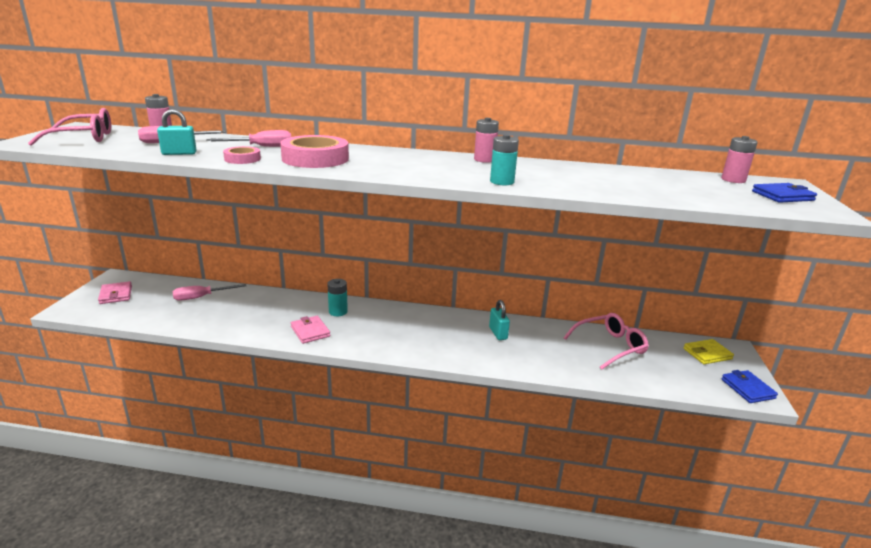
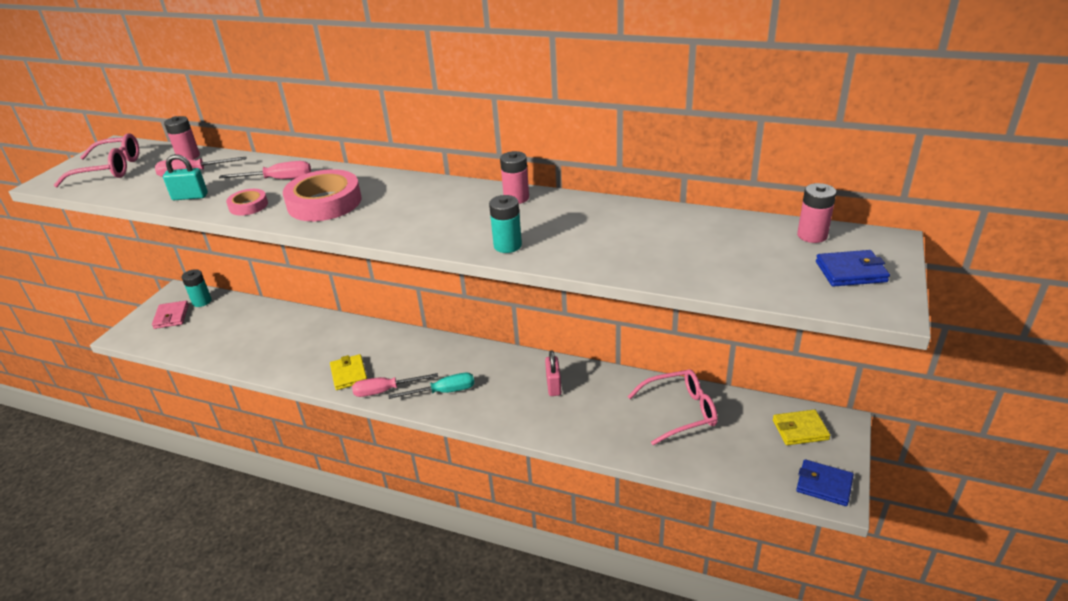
camera: 15 degrees right, 10 degrees up
pink screwdriver [173,284,246,301] -> pink screwdriver moved to [352,373,438,397]
pink wallet [291,316,331,344] -> yellow wallet [330,354,367,390]
turquoise battery [327,279,348,316] -> turquoise battery moved to [182,269,212,307]
turquoise padlock [489,300,510,340] -> pink padlock [545,350,561,396]
blue wallet [721,370,778,403] -> blue wallet turned 60 degrees counterclockwise [796,459,854,506]
none -> turquoise screwdriver [388,373,475,399]

